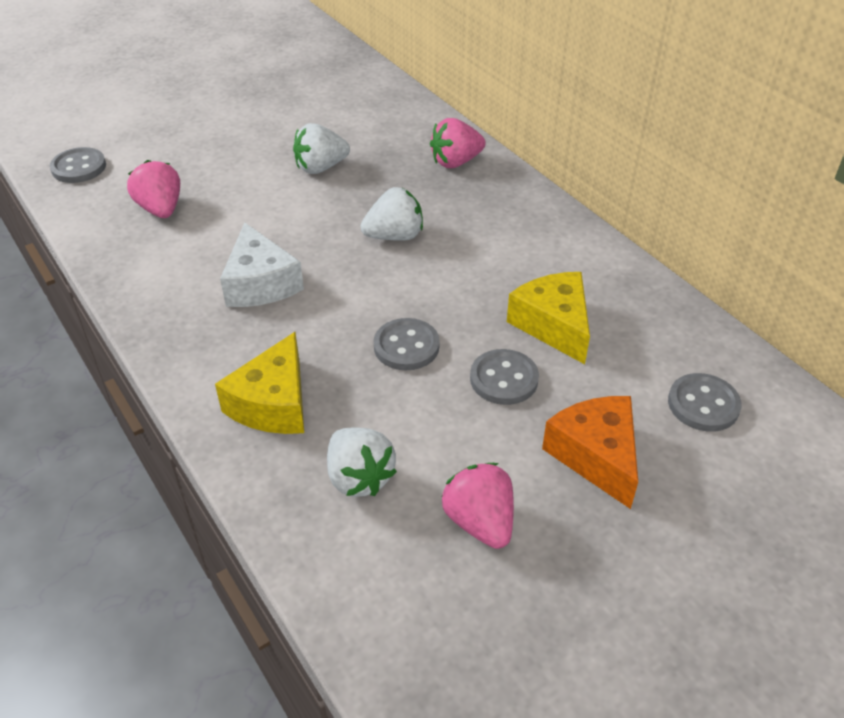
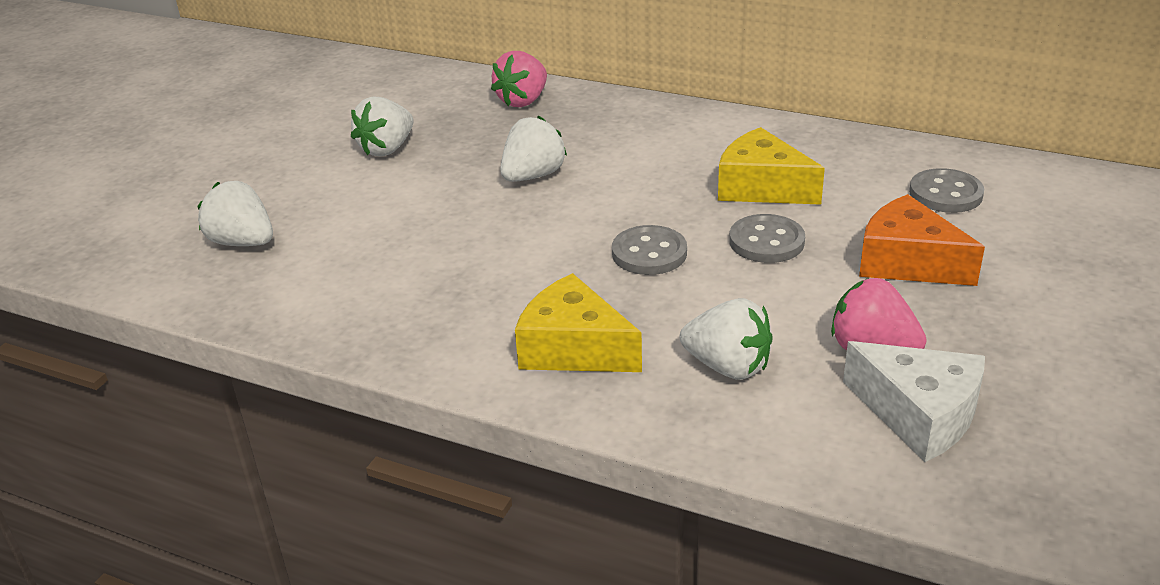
camera: 30 degrees left, 10 degrees down
grey button [50,147,106,183] -> none
pink strawberry [127,160,180,218] -> white strawberry [197,181,273,246]
yellow cheese [215,332,304,434] -> yellow cheese turned 135 degrees clockwise [515,273,642,372]
white cheese [220,223,304,307] -> white cheese moved to [843,341,985,462]

